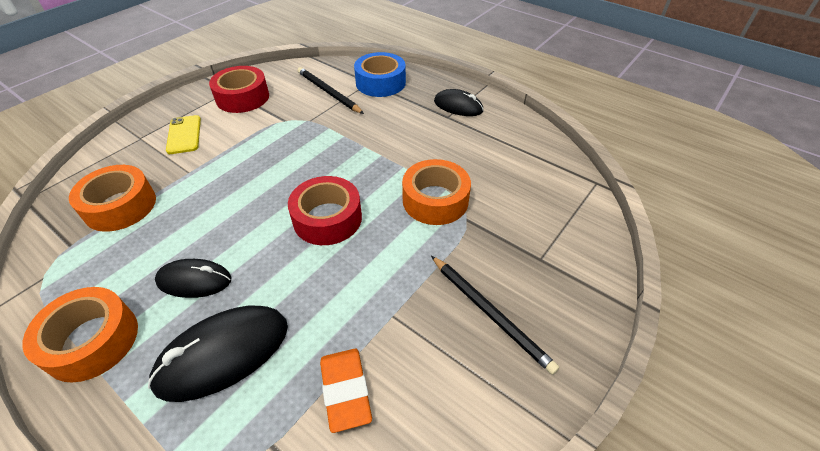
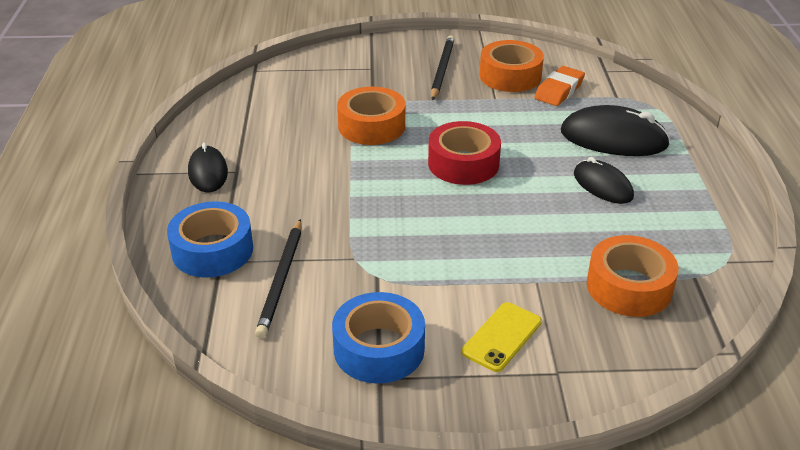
camera: 130 degrees left, 10 degrees down
orange tape [22,287,138,382] -> orange tape moved to [480,40,544,92]
red tape [209,66,269,113] -> blue tape [332,292,425,384]

